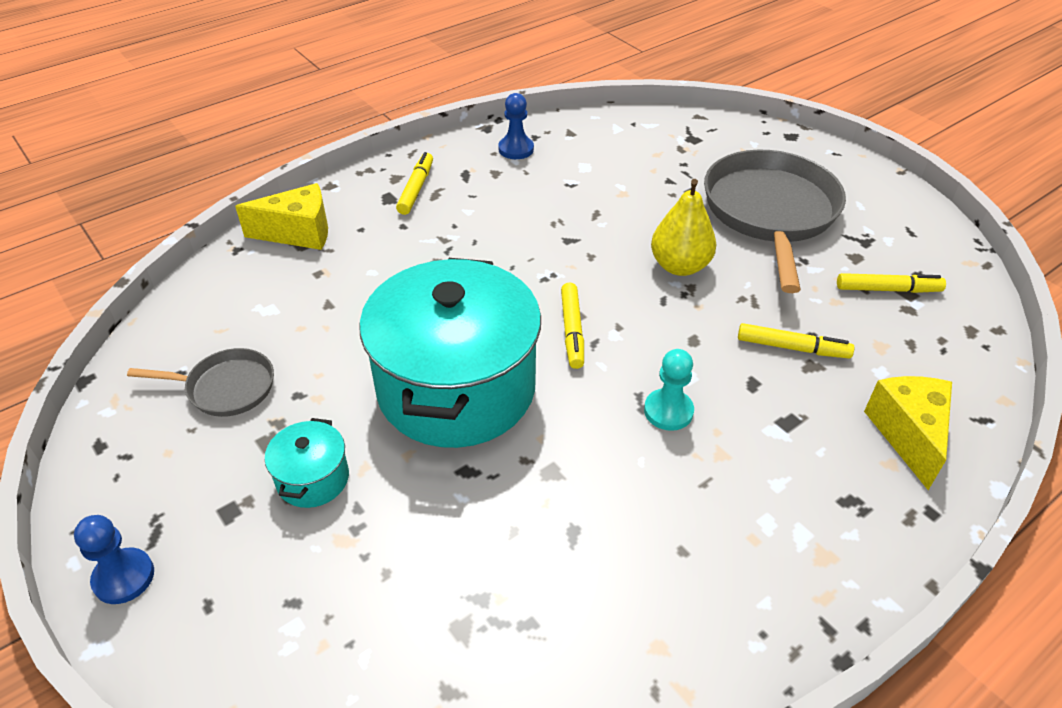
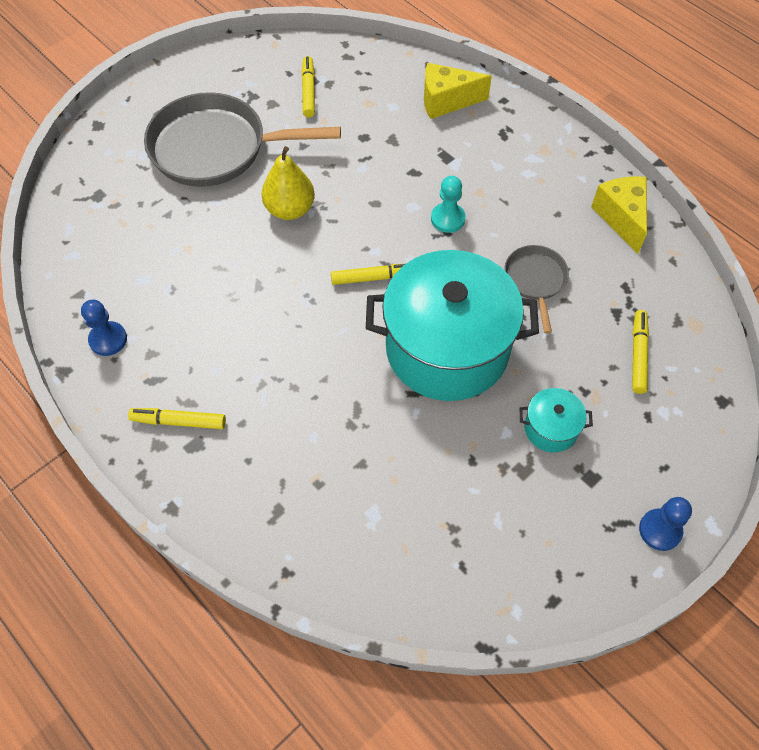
camera: 95 degrees left, 15 degrees up
grey pan [127,348,274,417] -> grey pan moved to [504,245,569,334]
yellow cheese [235,183,328,250] -> yellow cheese moved to [591,176,647,254]
yellow marker [738,323,854,359] -> yellow marker moved to [632,310,649,394]

